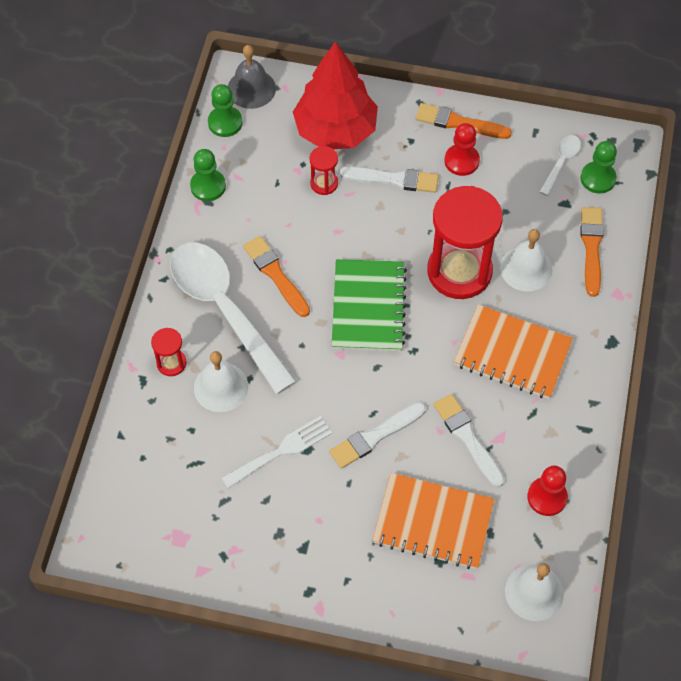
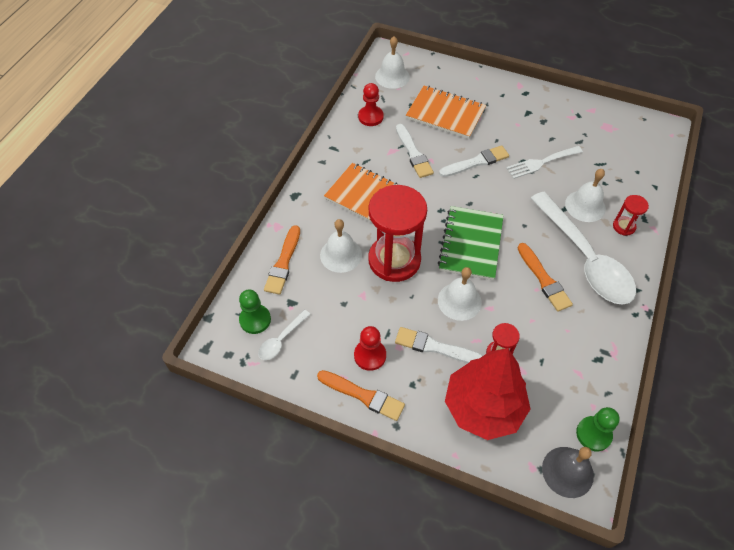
camera: 170 degrees left, 5 degrees down
green pawn [190,149,226,201] -> none
none -> white bell [438,267,482,321]

